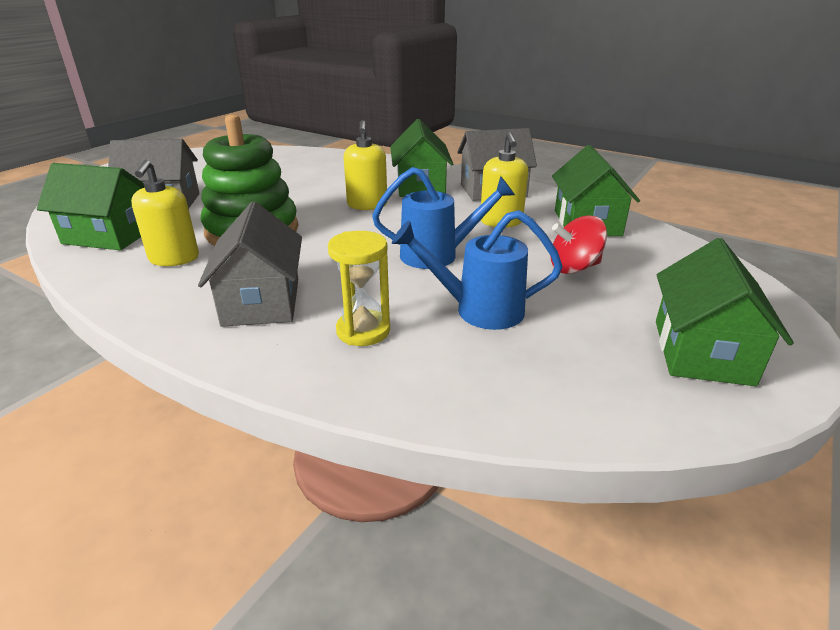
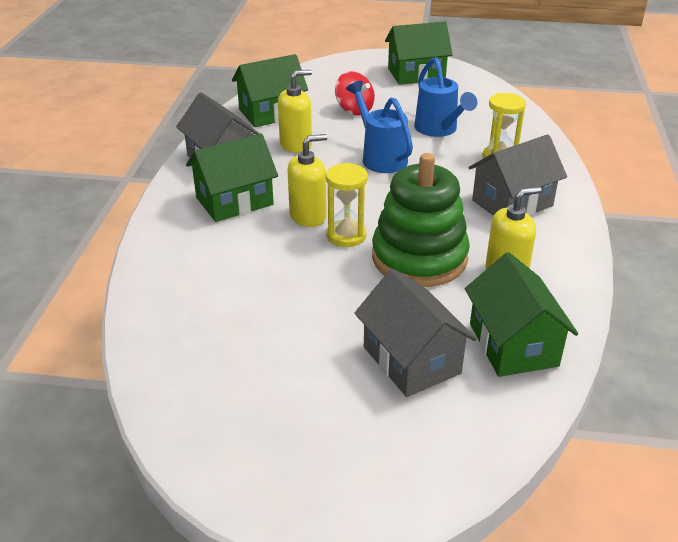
camera: 115 degrees left, 5 degrees up
none -> yellow hourglass [326,163,368,247]

